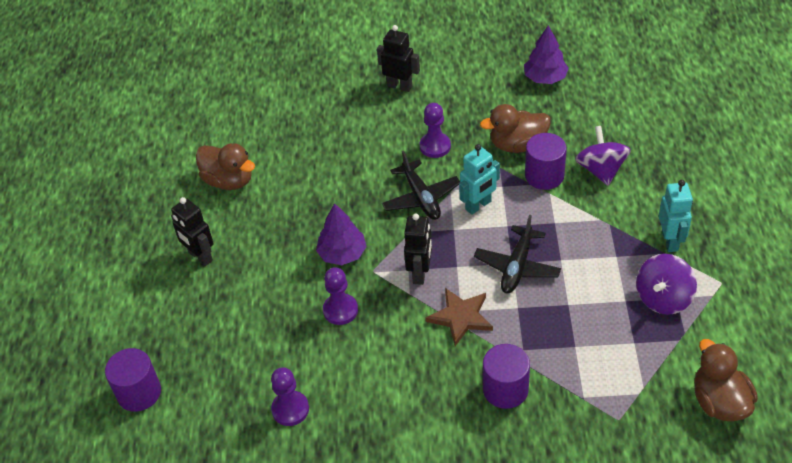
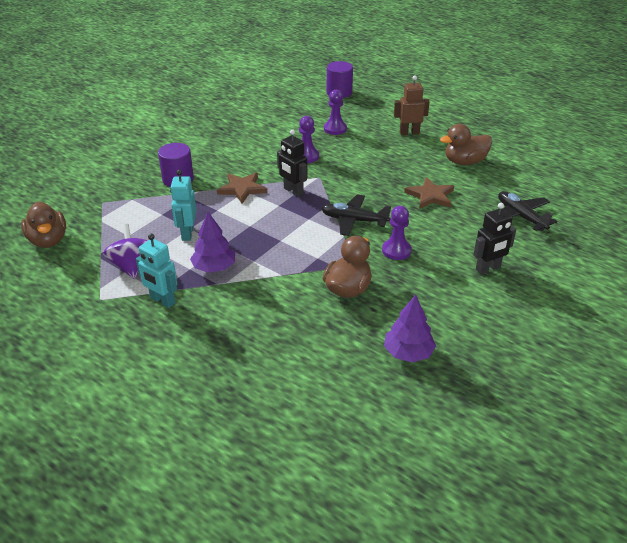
camera: 125 degrees right, 10 degrees down
black robot [171,197,214,266] -> brown robot [394,76,430,135]
purple pawn [271,367,309,426] -> purple pawn moved to [324,90,347,135]
purple tree [316,203,367,265] -> purple tree moved to [190,212,235,273]
turquoise robot [459,144,500,215] -> turquoise robot moved to [170,170,197,241]
black plane [474,215,561,294] -> black plane moved to [498,191,557,231]
purple cylinder [525,133,567,190] -> none
purple spinning top [575,126,631,186] -> none
brown duck [694,339,758,421] -> brown duck turned 45 degrees clockwise [21,202,66,248]
none -> brown star [404,177,454,209]

